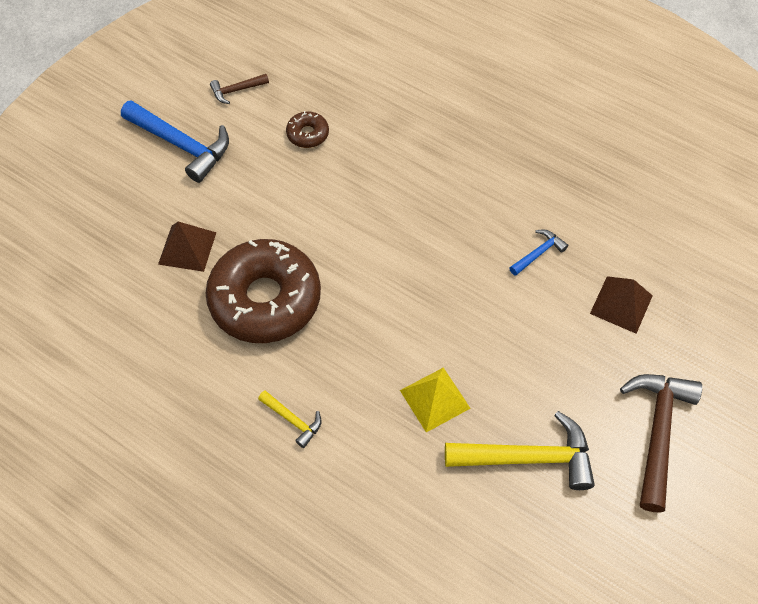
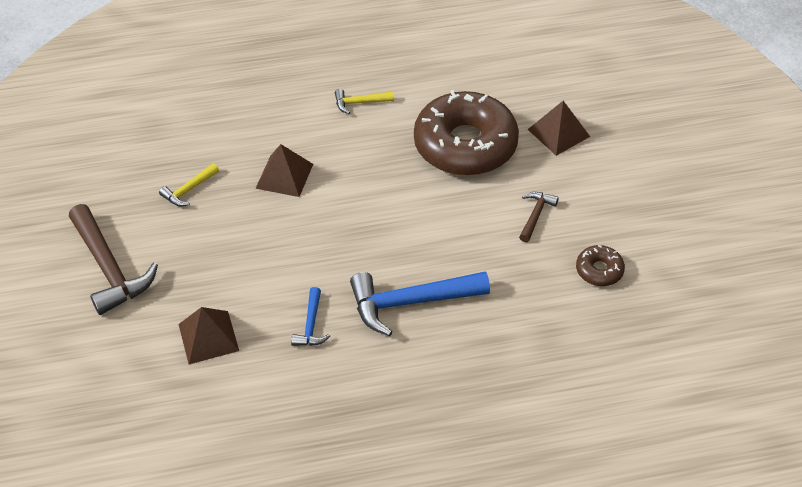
camera: 135 degrees right, 10 degrees down
blue hammer [121,100,229,183] -> blue hammer moved to [350,271,490,336]
brown hammer [210,74,269,104] -> brown hammer moved to [519,192,559,242]
yellow pyramid [400,367,471,432] -> brown pyramid [255,144,313,197]
yellow hammer [445,411,595,490] -> yellow hammer [159,163,219,206], size x0.50

